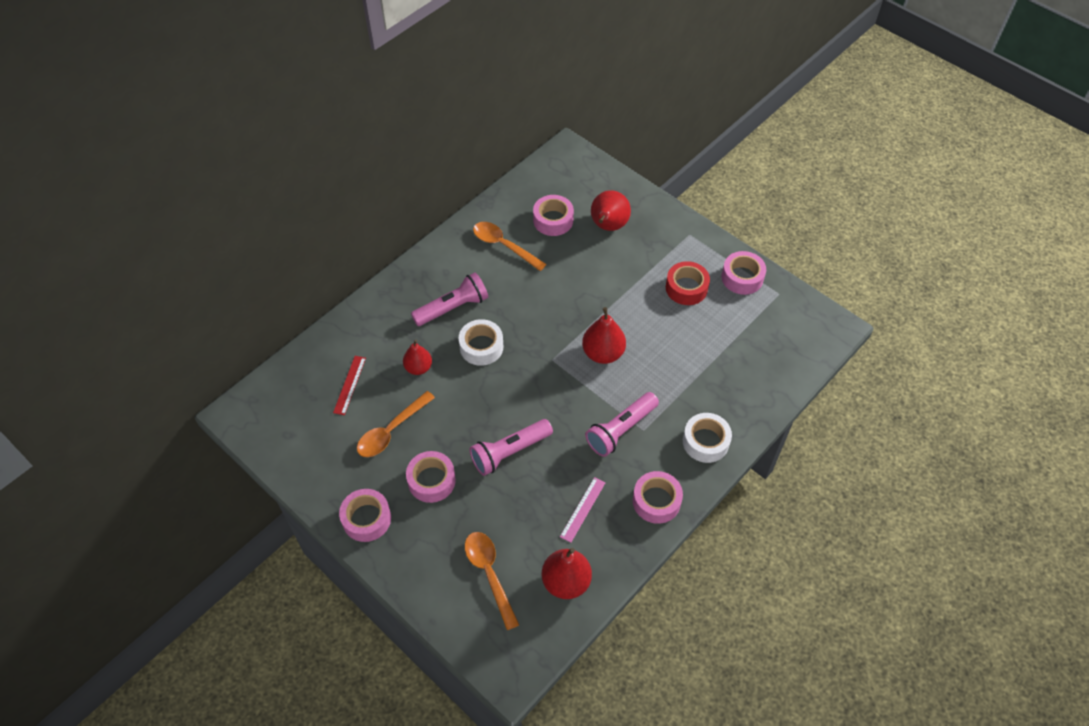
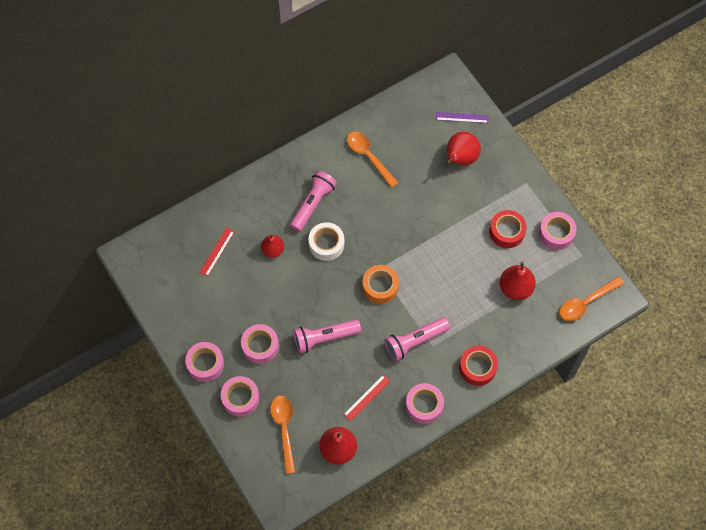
camera: 15 degrees right, 10 degrees up
orange spoon [357,391,435,457] -> orange spoon moved to [560,276,624,321]
pink flashlight [411,272,488,326] -> pink flashlight turned 45 degrees counterclockwise [290,170,337,232]
pink tape [533,195,574,236] -> pink tape moved to [221,376,259,417]
pink ruler [560,477,605,543] -> red ruler [343,375,390,421]
red pear [582,307,626,364] -> red pear moved to [500,262,536,300]
white tape [683,413,732,463] -> red tape [459,346,498,386]
none -> orange tape [362,265,399,304]
none -> purple ruler [436,112,488,123]

